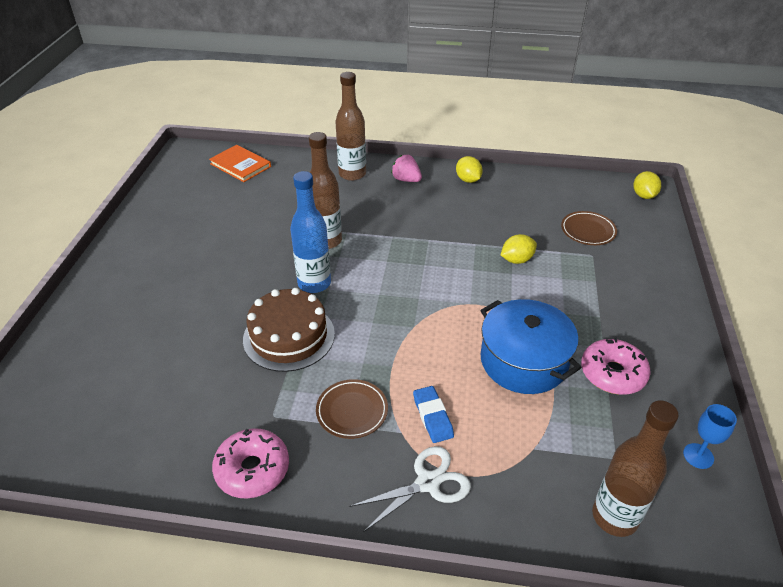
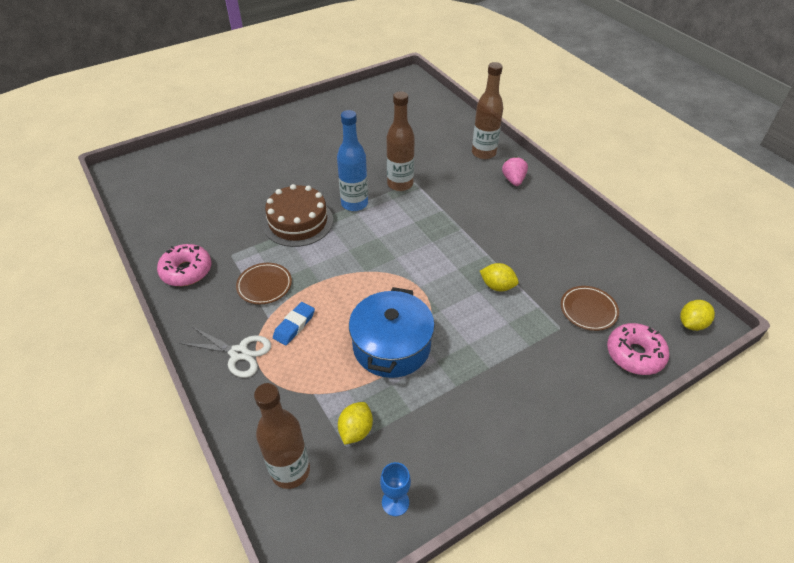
camera: 50 degrees right, 5 degrees up
orange book [209,145,271,182] -> none
yellow lemon [456,156,483,183] -> yellow lemon moved to [338,402,373,445]
pink donut [581,338,651,395] -> pink donut moved to [607,323,669,375]

